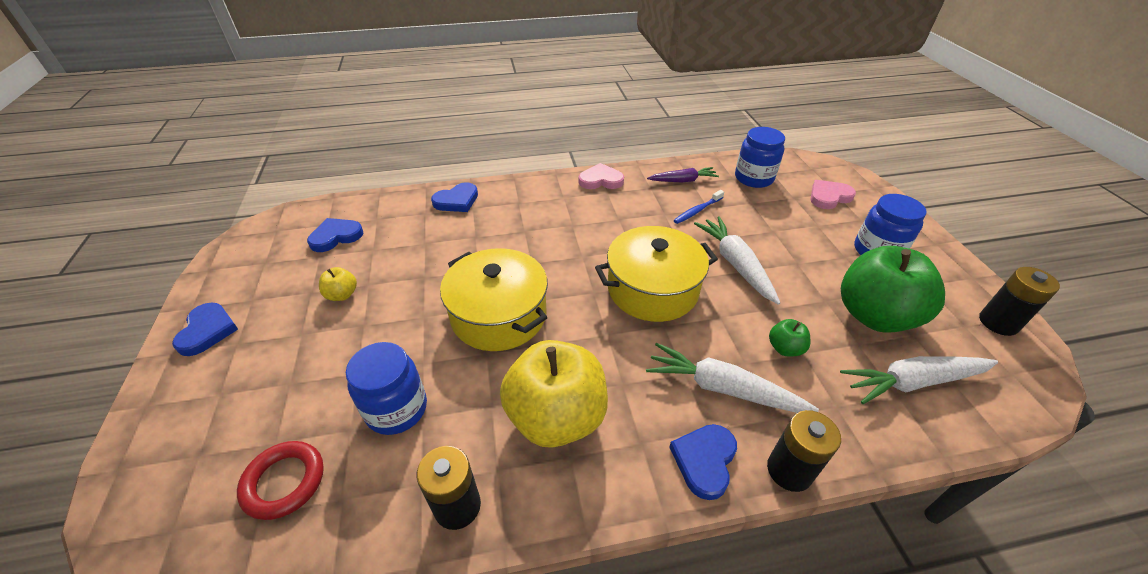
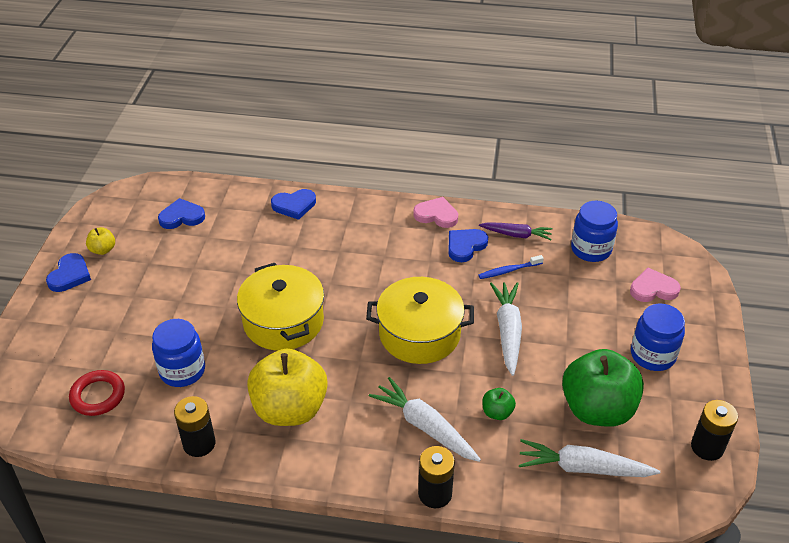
camera: 20 degrees right, 0 degrees up
yellow apple [319,267,357,301] -> yellow apple moved to [86,227,115,255]
blue heart [669,424,737,500] -> blue heart moved to [448,229,488,262]

